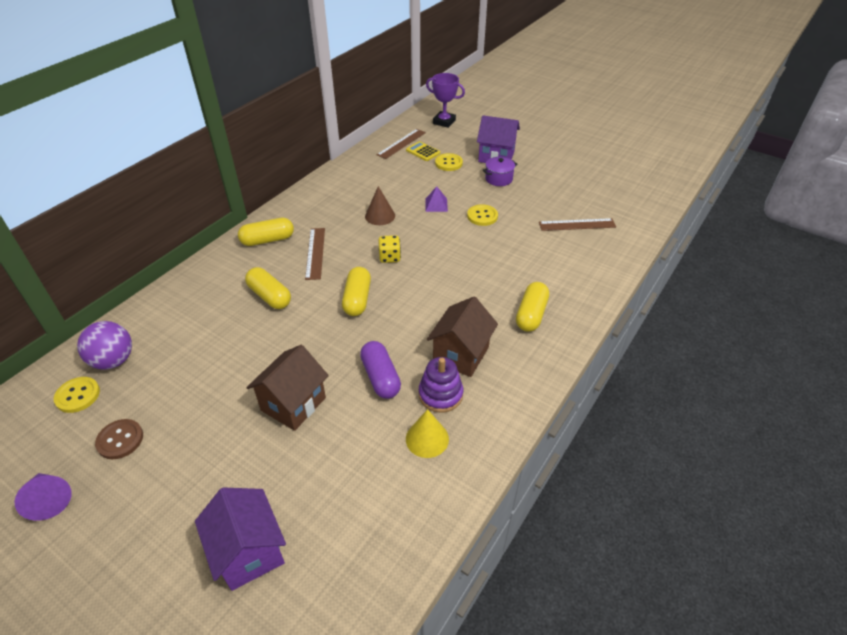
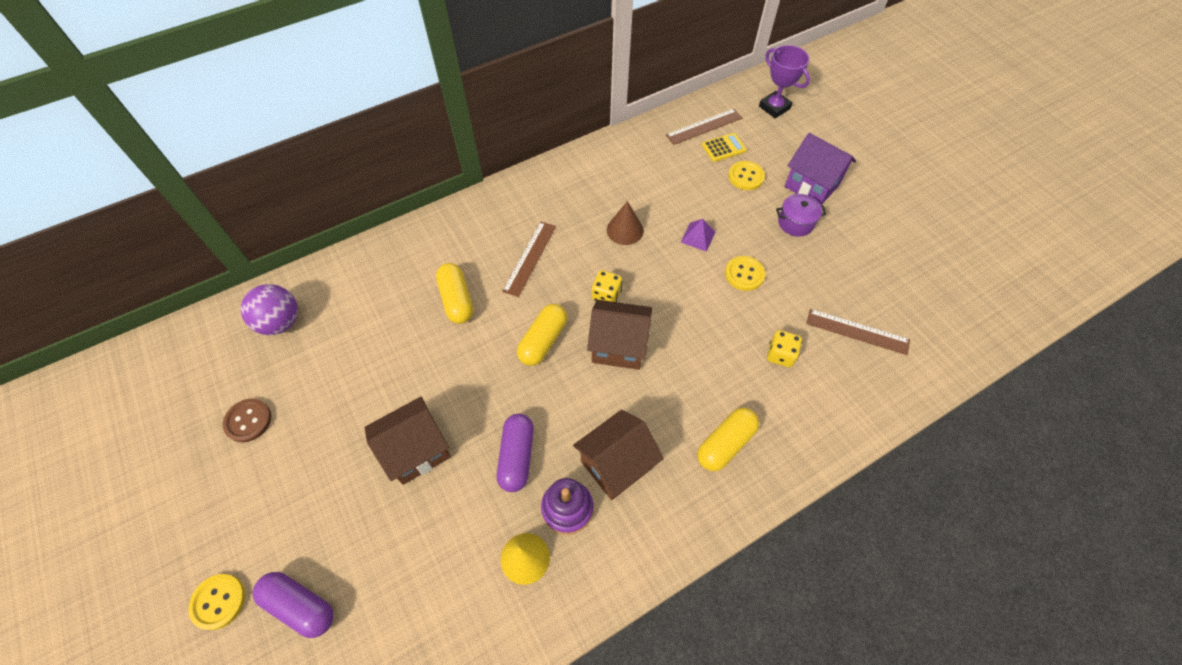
camera: 25 degrees right, 15 degrees up
purple cone [15,473,72,521] -> none
yellow button [54,377,100,413] -> yellow button moved to [188,574,245,630]
purple house [195,487,286,591] -> purple capsule [253,572,334,638]
yellow capsule [238,218,294,246] -> none
yellow calculator [406,141,440,161] -> yellow calculator turned 90 degrees clockwise [702,133,747,162]
none -> brown house [587,300,652,370]
none -> yellow dice [767,330,802,367]

